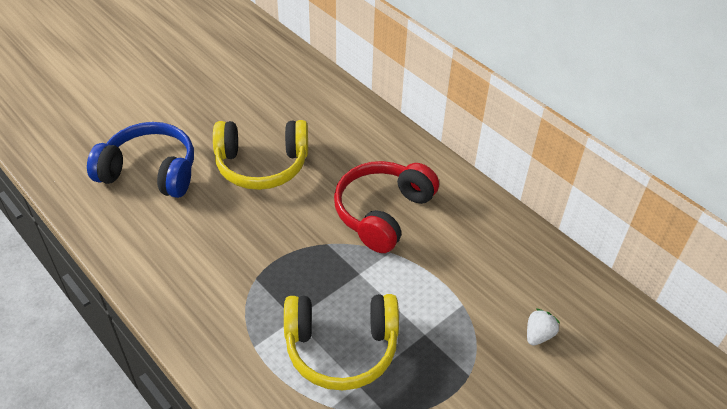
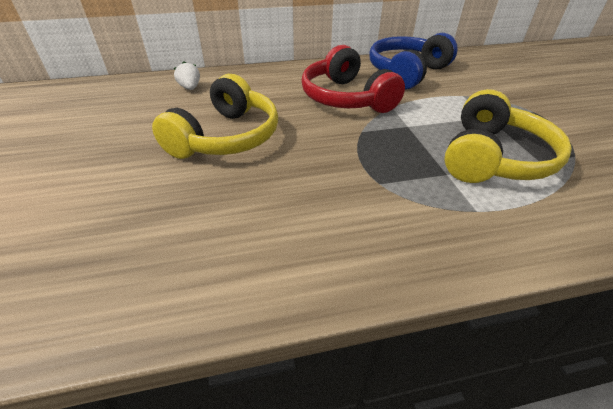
camera: 60 degrees left, 5 degrees down
blue headphones [87,122,194,198] -> blue headphones moved to [369,33,458,90]
white strawberry [527,308,560,346] -> white strawberry moved to [174,61,200,90]

